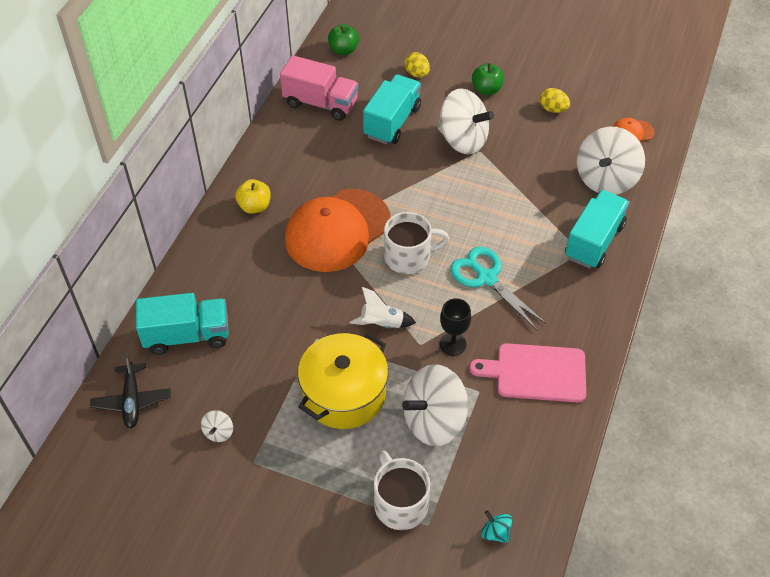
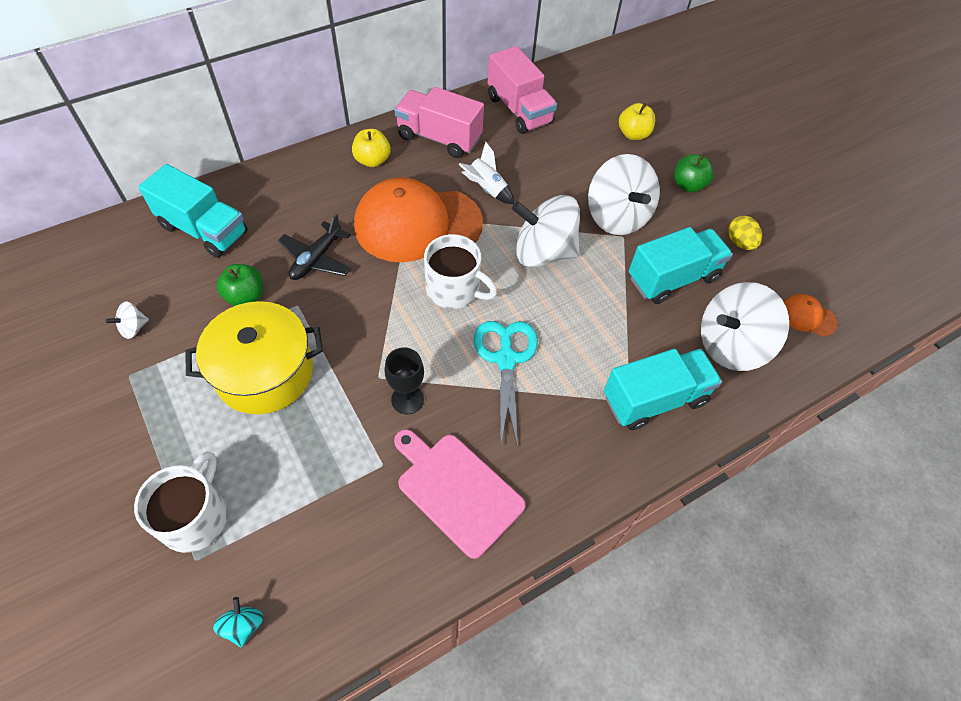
camera: 35 degrees right, 5 degrees up
black plane [90,354,171,428] -> black plane moved to [278,214,351,280]
green apple [328,24,359,55] -> green apple moved to [216,264,263,306]
white rocket [350,287,416,328] -> white rocket moved to [458,142,514,204]
turquoise truck [363,74,421,144] -> turquoise truck moved to [629,227,733,304]
white spinning top [402,364,468,446] -> white spinning top moved to [512,195,580,267]
yellow egg [405,52,430,78] -> yellow apple [619,103,655,140]
none -> pink truck [394,87,484,158]

